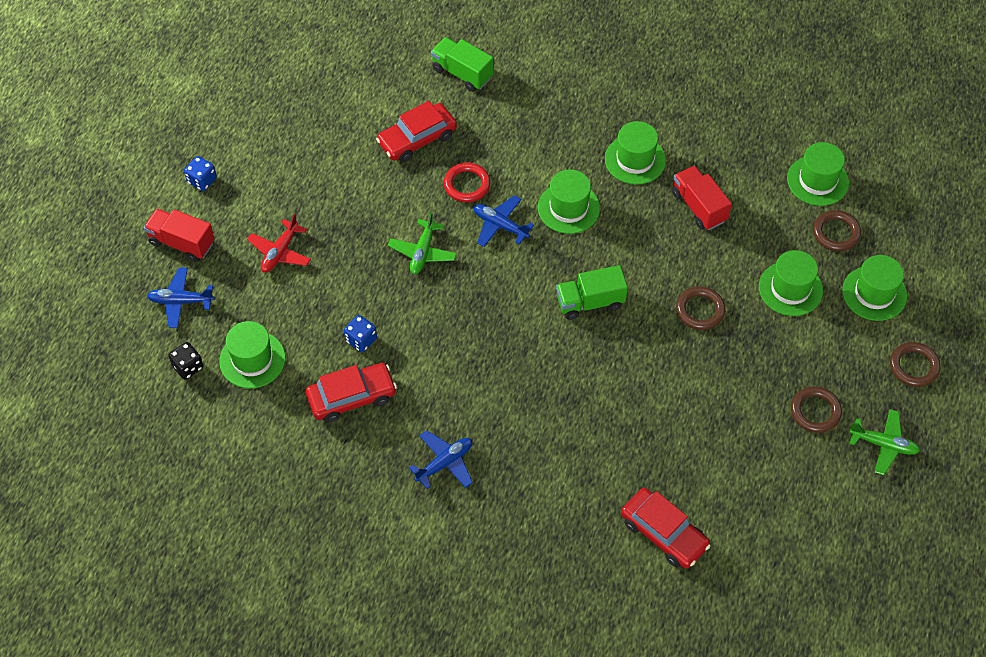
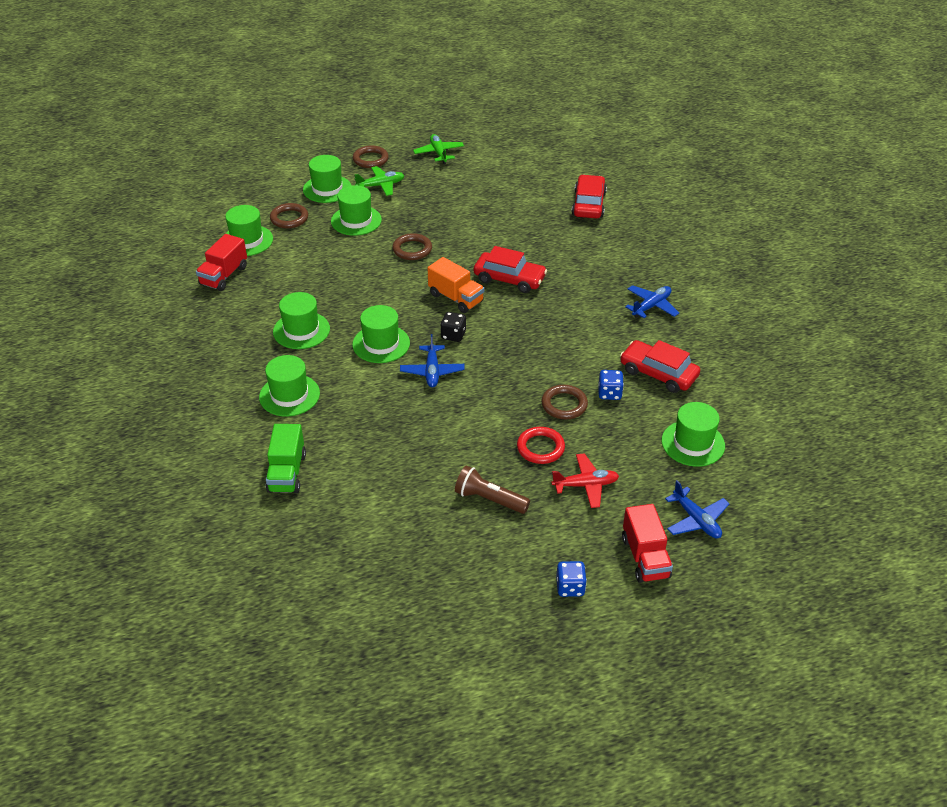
camera: 125 degrees left, 15 degrees down
black dice [169,342,203,380] -> black dice moved to [440,312,466,342]
red car [376,101,457,162] -> red car moved to [474,246,547,293]
green plane [388,212,457,274] -> green plane moved to [355,166,405,196]
blue plane [409,430,473,489] -> blue plane turned 120 degrees clockwise [625,285,679,318]
red ring [444,163,491,202] -> red ring moved to [517,427,565,464]
green truck [556,265,628,320] -> orange truck [428,257,484,313]
red truck [672,165,732,230] -> red truck moved to [196,234,247,291]
brown ring [791,386,842,433] -> brown ring moved to [541,385,588,419]
none -> green hat [259,355,320,417]
none -> brown flashlight [455,466,530,514]

